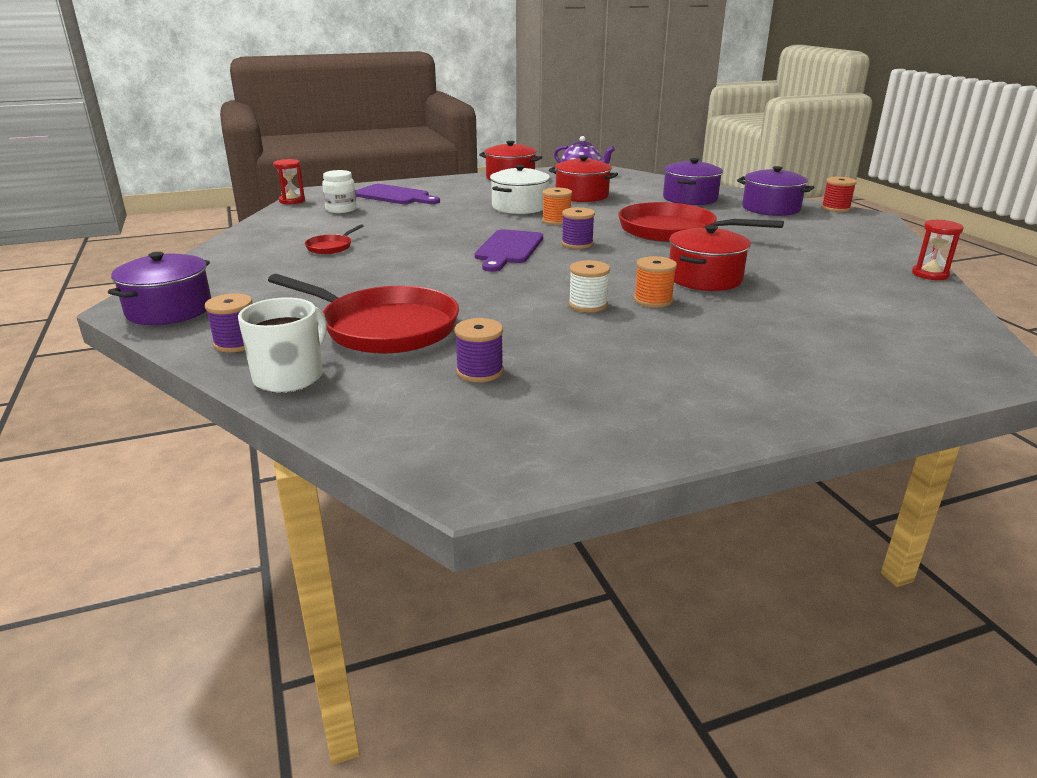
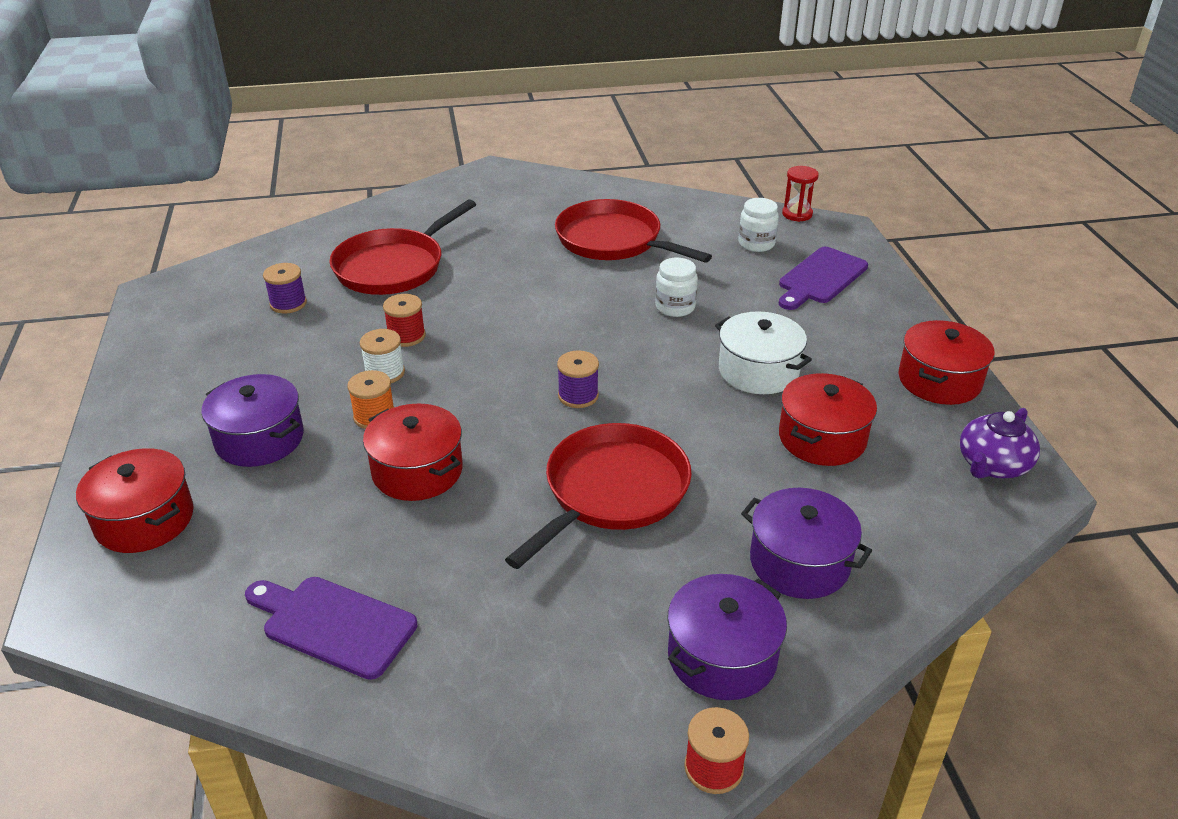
camera: 100 degrees right, 10 degrees up
purple pot [108,252,211,325] -> purple pot moved to [201,374,304,467]
purple spool [205,293,252,352] -> none
white mug [238,297,327,393] -> none
red pan [305,224,364,254] -> red pan [555,199,712,263], size x2.27
purple cutting board [475,229,543,272] -> purple cutting board moved to [245,577,417,680]
orange spool [542,188,572,225] -> none
red hourglass [912,220,964,280] -> none
none -> red pot [76,448,194,553]
none -> red spool [383,294,426,347]
none -> white jar [655,258,698,317]

